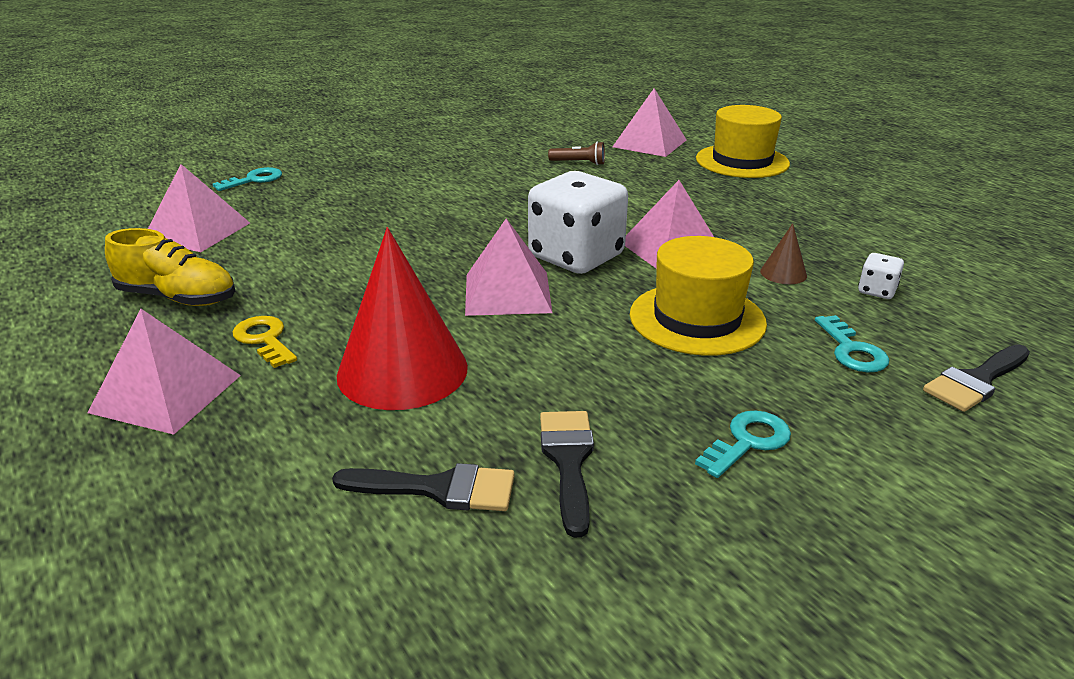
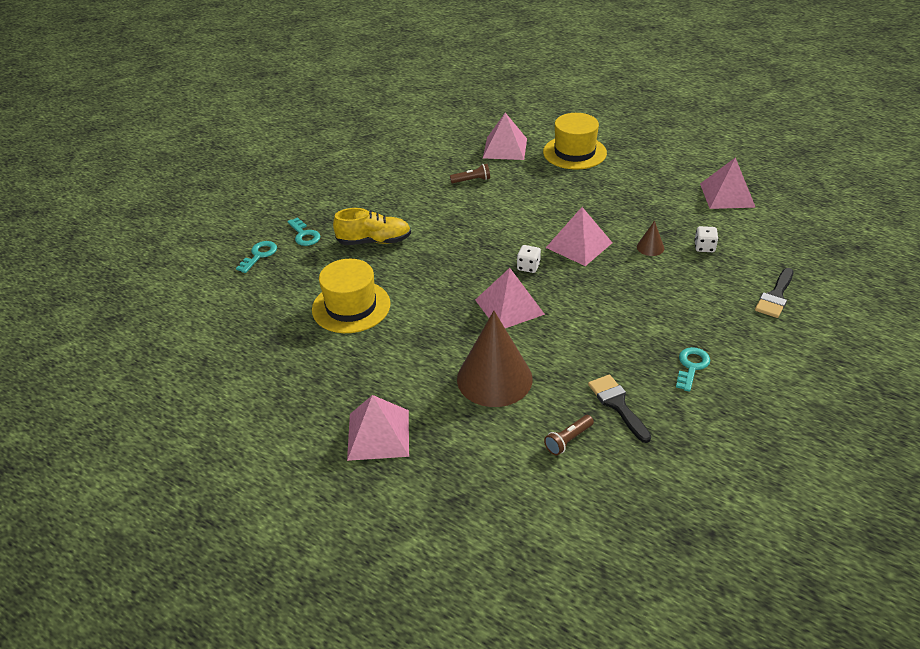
camera: 20 degrees left, 10 degrees up
yellow shoe [105,228,235,306] -> yellow shoe moved to [333,208,411,245]
pink pyramid [148,164,250,252] -> pink pyramid moved to [700,157,756,209]
yellow key [233,316,297,368] -> none
black brush [332,463,515,511] -> brown flashlight [544,415,594,455]
red cone [337,227,468,410] -> brown cone [457,311,533,407]
white dice [528,171,628,274] -> white dice [517,245,541,273], size x0.42
yellow hat [630,236,767,356] -> yellow hat moved to [312,259,391,333]
turquoise key [815,315,889,372] -> turquoise key moved to [287,217,321,246]

